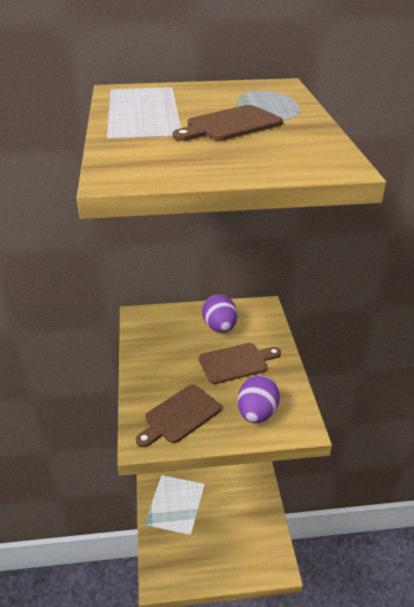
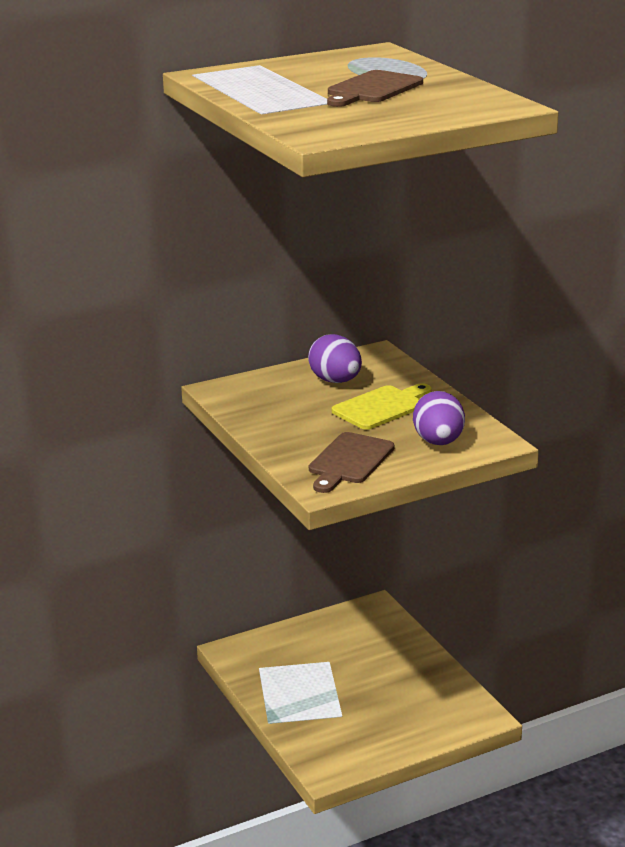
camera: 20 degrees left, 10 degrees down
brown cutting board [199,343,281,384] -> yellow cutting board [332,383,431,430]

